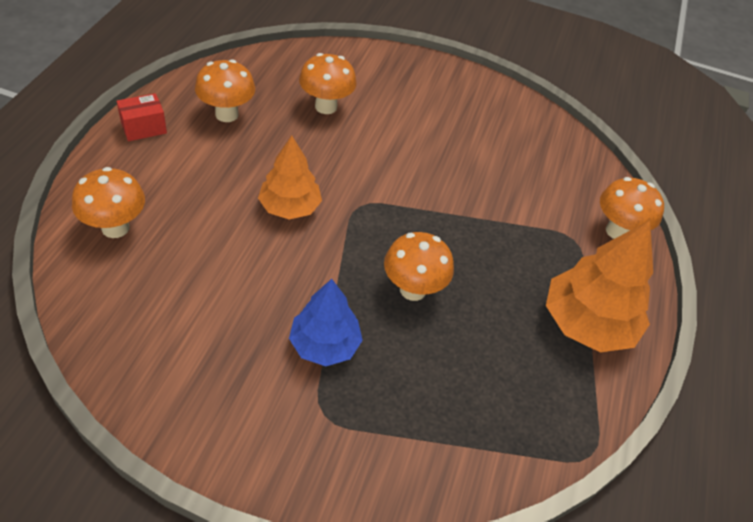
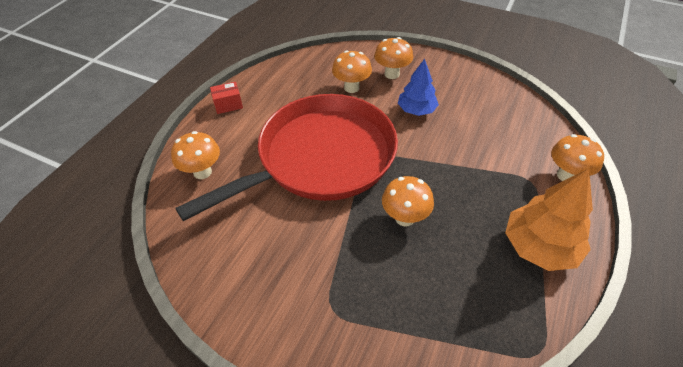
camera: 15 degrees right, 0 degrees up
orange mushroom [195,59,255,122] -> orange mushroom moved to [374,37,413,79]
orange tree [258,135,322,220] -> red pan [175,94,398,221]
blue tree [289,279,363,366] -> blue tree moved to [398,59,439,116]

